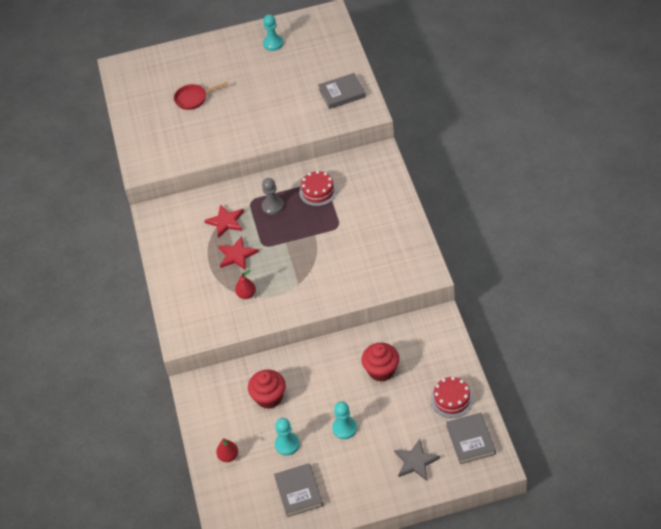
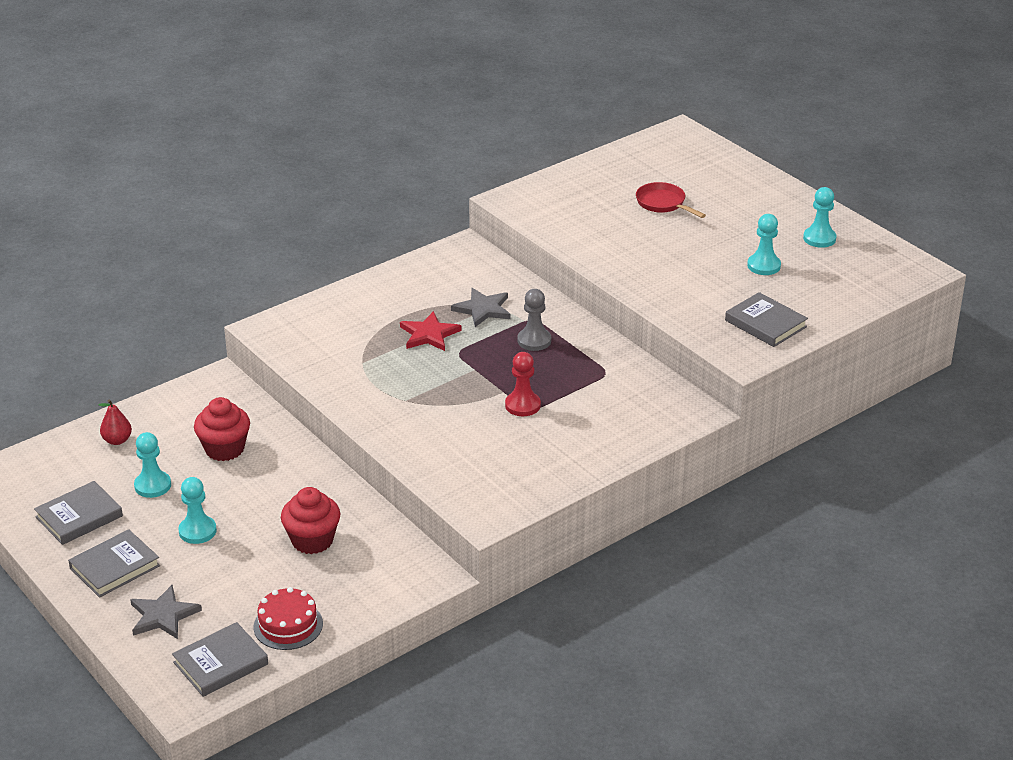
camera: 60 degrees right, 15 degrees down
red star [204,204,244,238] -> grey star [451,288,511,327]
red pear [235,270,256,299] -> none
red cake [299,171,337,206] -> none
none -> grey book [68,529,160,598]
none -> red pawn [505,352,541,416]
none -> turquoise pawn [747,214,781,275]

